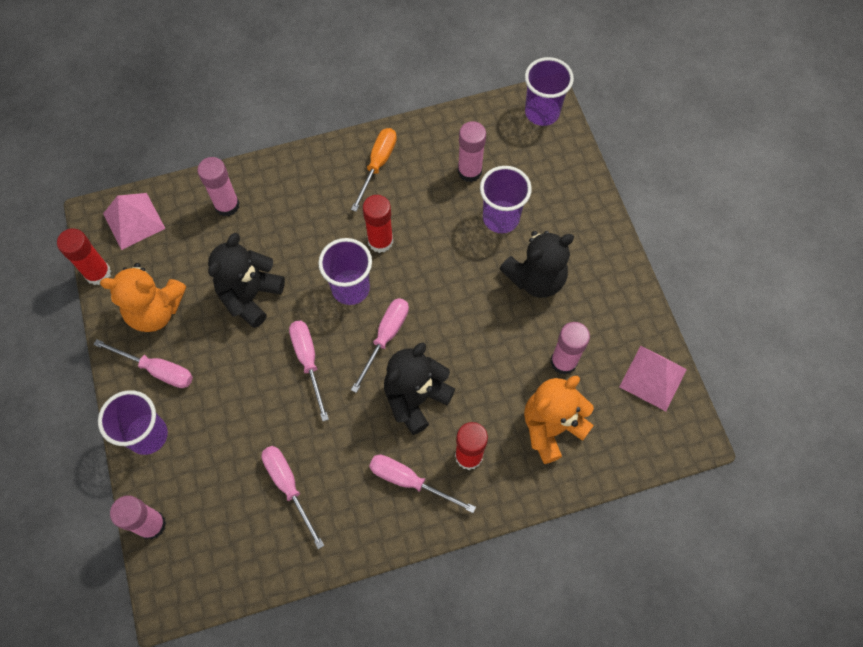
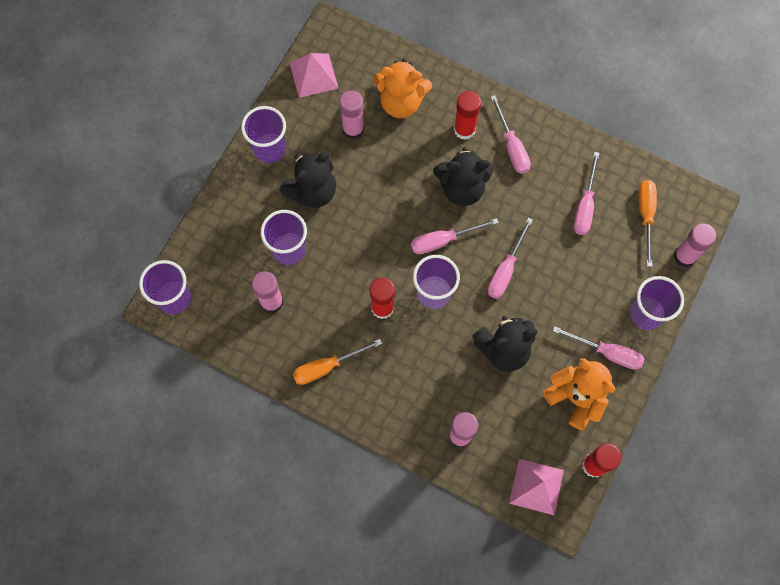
camera: 135 degrees left, 5 degrees up
pink screwdriver [93,339,193,388] -> pink screwdriver turned 135 degrees clockwise [553,326,644,370]
black teddy bear [500,231,574,298] -> black teddy bear turned 120 degrees clockwise [279,151,336,208]
none -> purple cup [241,106,286,163]
none -> orange screwdriver [638,180,657,267]

